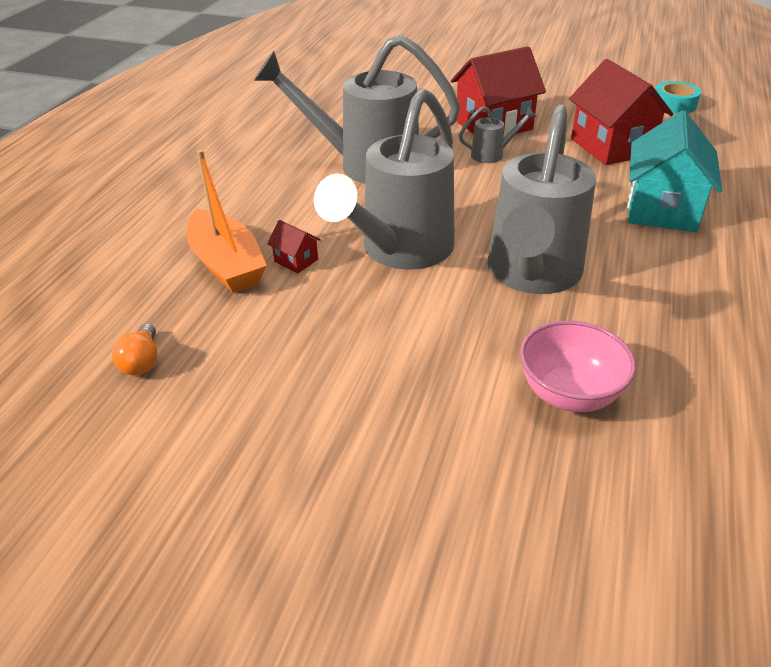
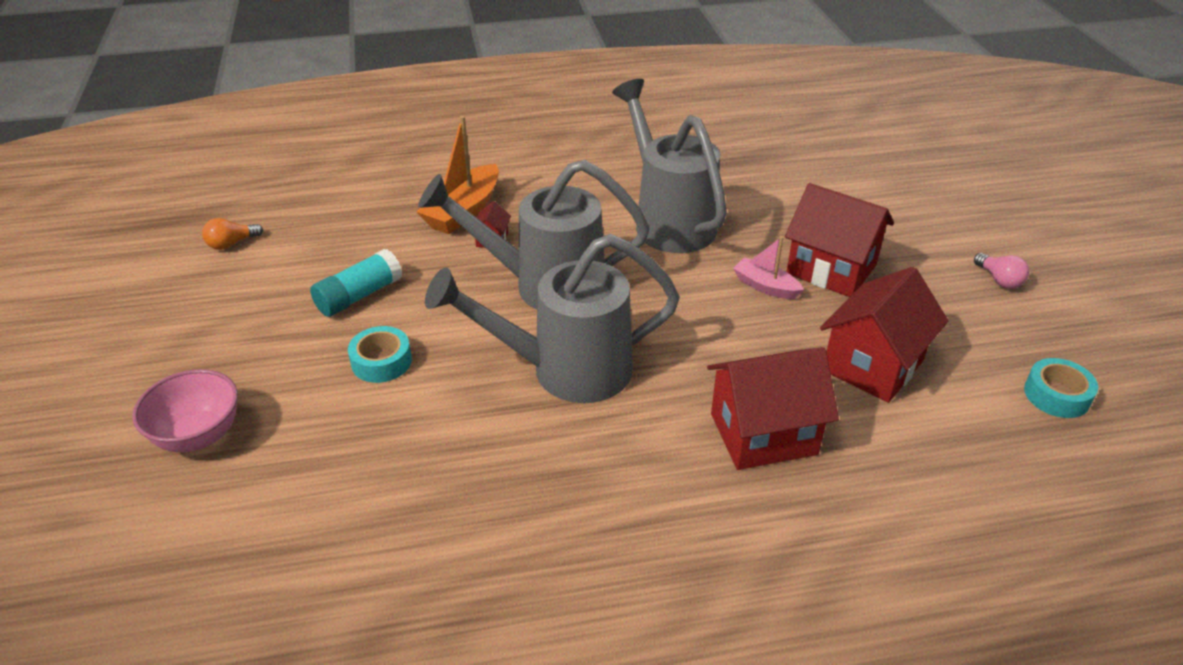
camera: 60 degrees right, 0 degrees up
orange light bulb [112,323,157,375] -> orange light bulb moved to [202,218,263,250]
grey watering can [459,106,537,163] -> pink boat [733,236,804,299]
pink bowl [520,320,636,412] -> pink bowl moved to [132,369,238,452]
turquoise house [627,110,722,232] -> red house [707,347,839,470]
none -> turquoise glue stick [310,249,402,317]
none -> turquoise tape [348,326,412,383]
none -> pink light bulb [974,253,1029,289]

